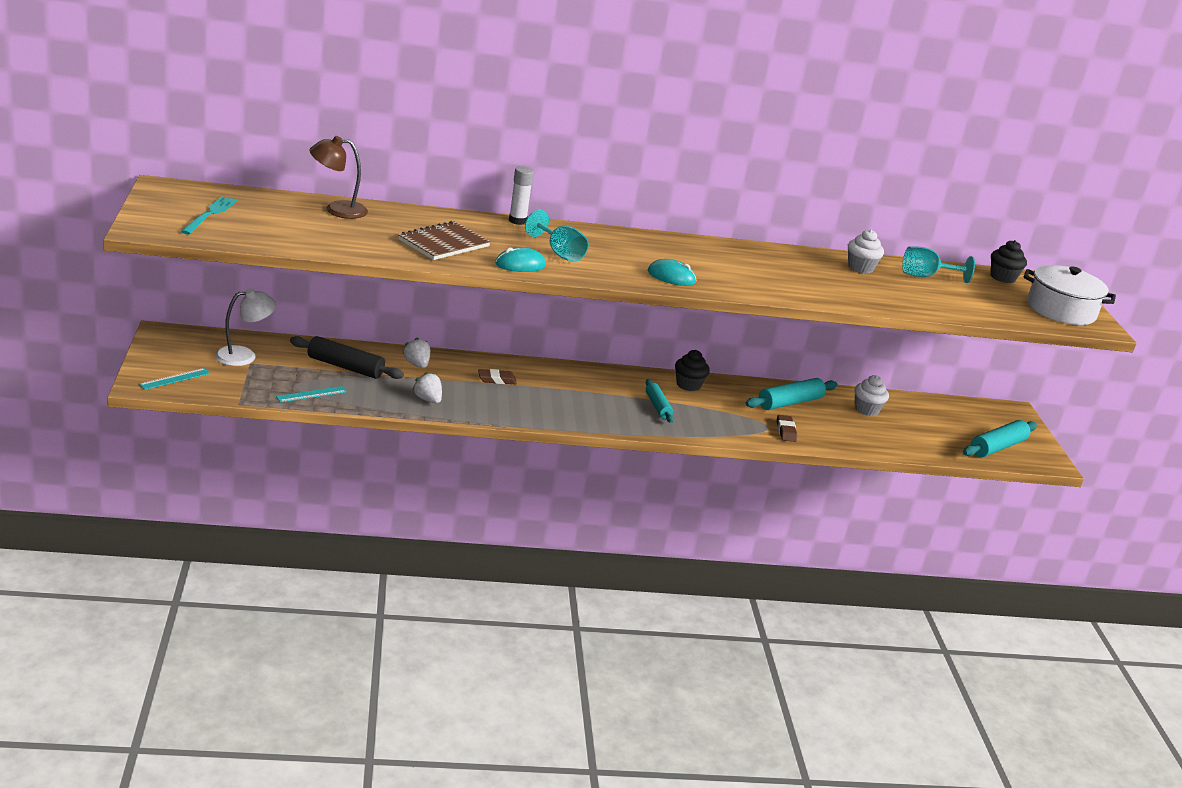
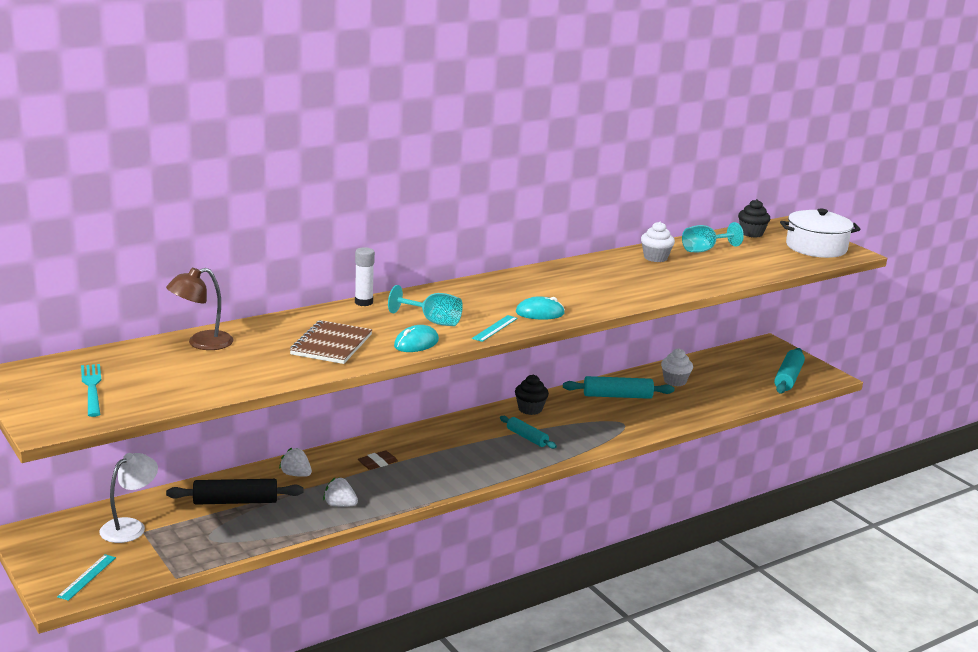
camera: 25 degrees left, 5 degrees down
turquoise ruler [276,386,347,403] -> turquoise ruler moved to [472,315,518,342]
turquoise rolling pin [745,378,837,410] -> turquoise rolling pin turned 60 degrees clockwise [563,376,675,399]
brown eraser [777,415,797,442] -> none

